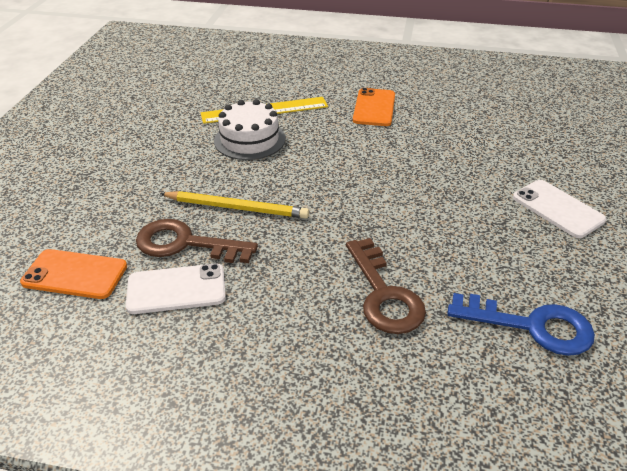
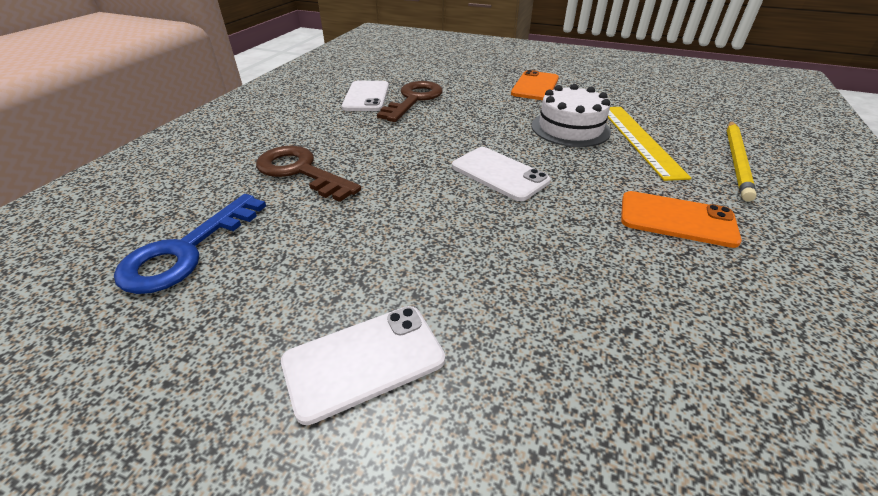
camera: 100 degrees right, 0 degrees up
orange phone [20,249,127,299] -> orange phone moved to [511,70,559,100]
yellow pencil [160,191,309,219] -> yellow pencil moved to [727,121,757,201]
brown key [346,238,426,334] -> brown key turned 45 degrees clockwise [256,146,361,202]
none -> white phone [452,147,551,201]

